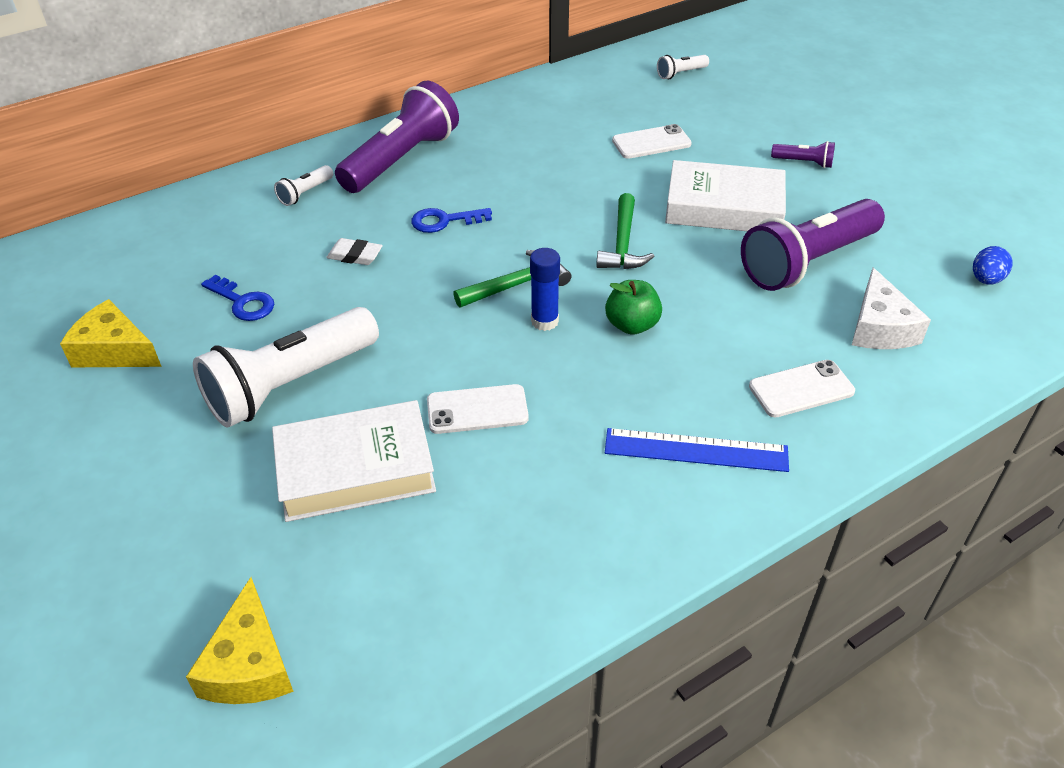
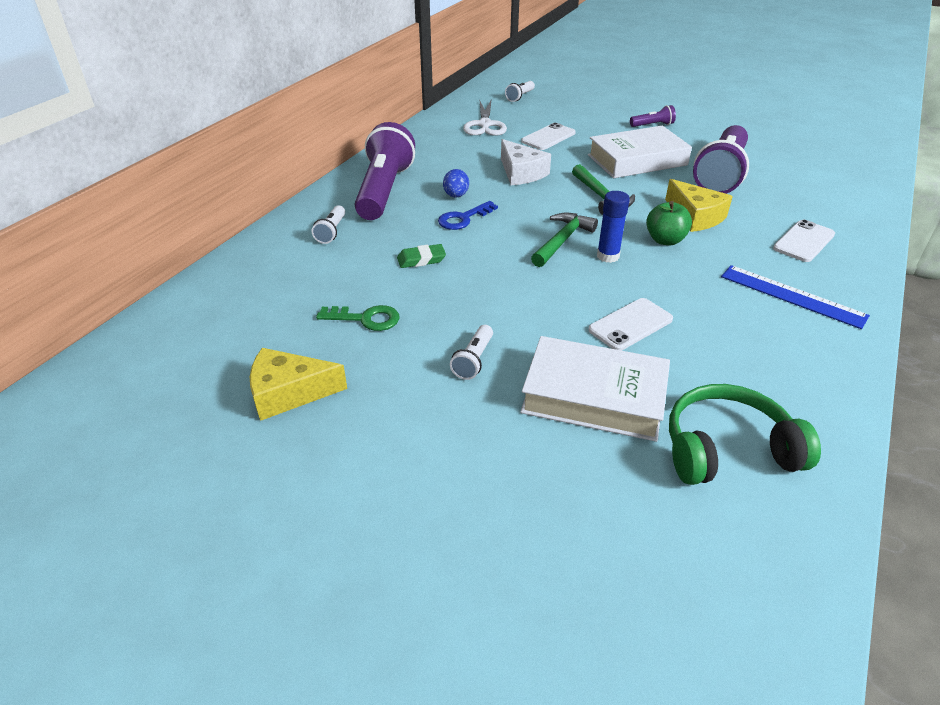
camera: 30 degrees left, 5 degrees down
yellow cheese [186,577,294,704] -> yellow cheese moved to [665,179,733,232]
white flashlight [193,307,379,428] -> white flashlight [450,325,493,380], size x0.43
blue key [201,275,274,321] -> green key [316,305,400,331]
white book [272,400,436,522] -> white book turned 60 degrees clockwise [520,336,670,442]
white eraser [326,238,383,265] -> green eraser [397,244,446,268]
blue ruler [605,428,789,472] -> blue ruler turned 60 degrees clockwise [721,265,870,329]
white cheese [852,268,931,349] -> white cheese moved to [501,139,551,185]
blue egg [973,246,1013,285] -> blue egg moved to [443,169,469,198]
none -> white scissors [463,101,507,136]
none -> green headphones [669,384,821,485]

